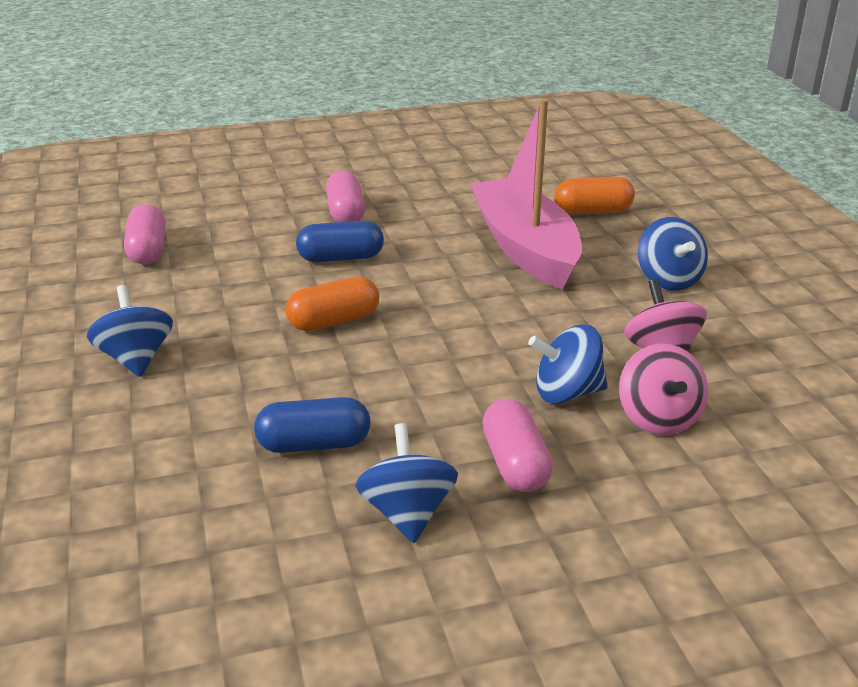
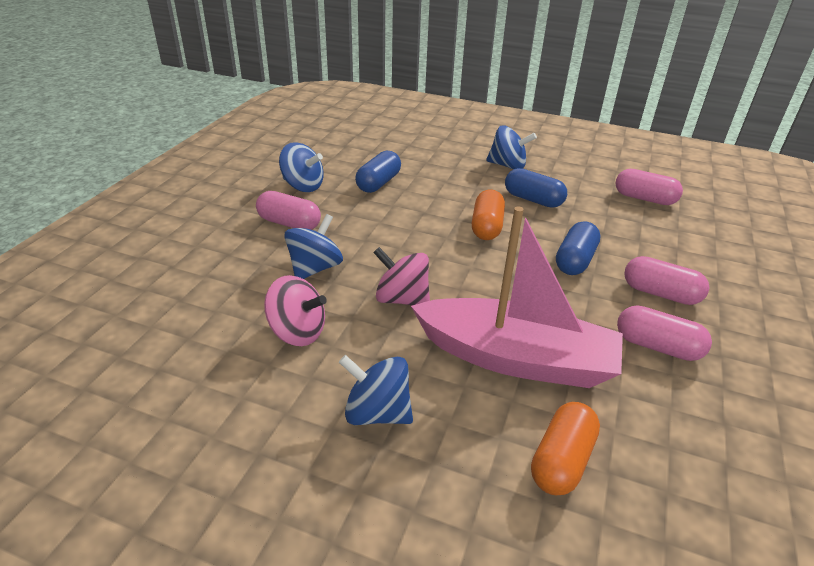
camera: 125 degrees right, 5 degrees up
pink spinning top [619,344,708,435] -> pink spinning top moved to [373,247,430,306]
none -> blue capsule [505,168,567,208]
none -> pink capsule [617,305,712,361]

